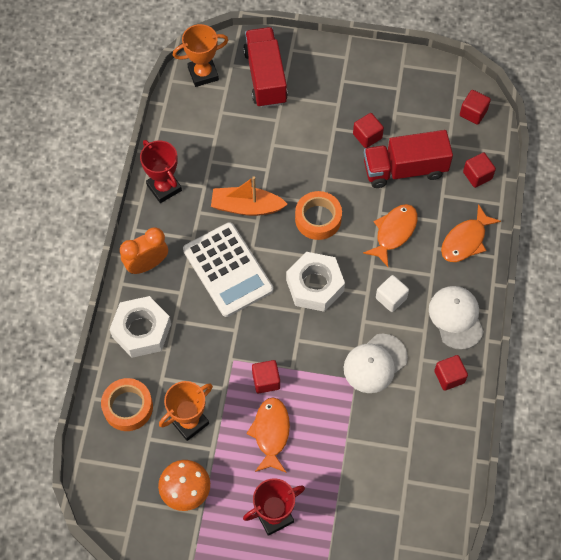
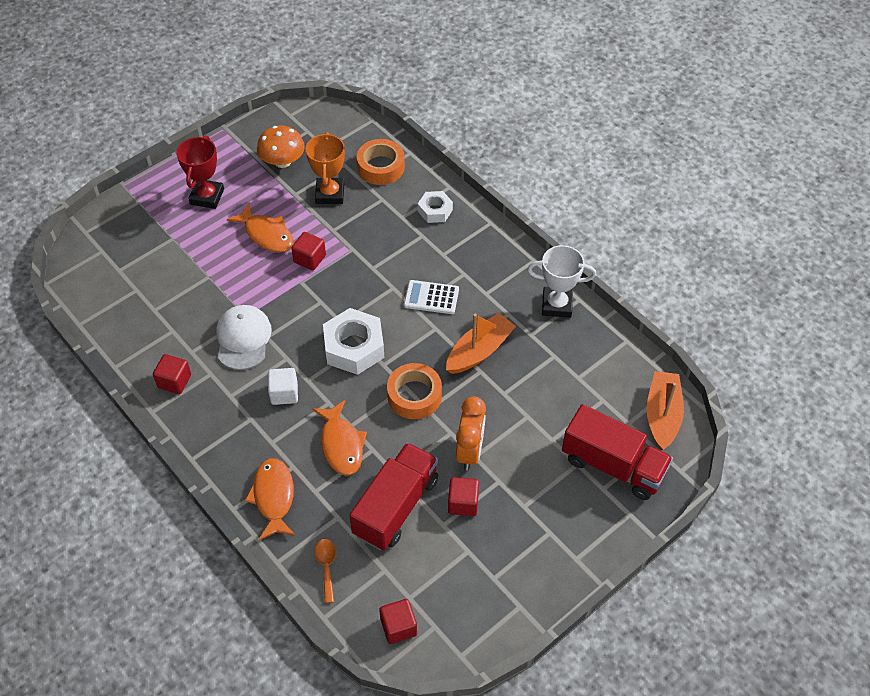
camera: 130 degrees right, 10 degrees down
white nut [109,296,171,358] -> white nut [418,191,453,223], size x0.58
orange clock [120,227,168,274] -> orange clock moved to [456,397,486,470]
red trophy [140,140,182,203] -> white trophy [527,245,596,318]
orange trophy [173,24,228,87] -> orange boat [647,371,684,450]
white calculator [183,222,273,317] -> white calculator [404,280,459,314], size x0.53
white cap [429,286,484,350] -> none
red cube [463,152,496,188] -> orange spoon [315,539,336,603]

